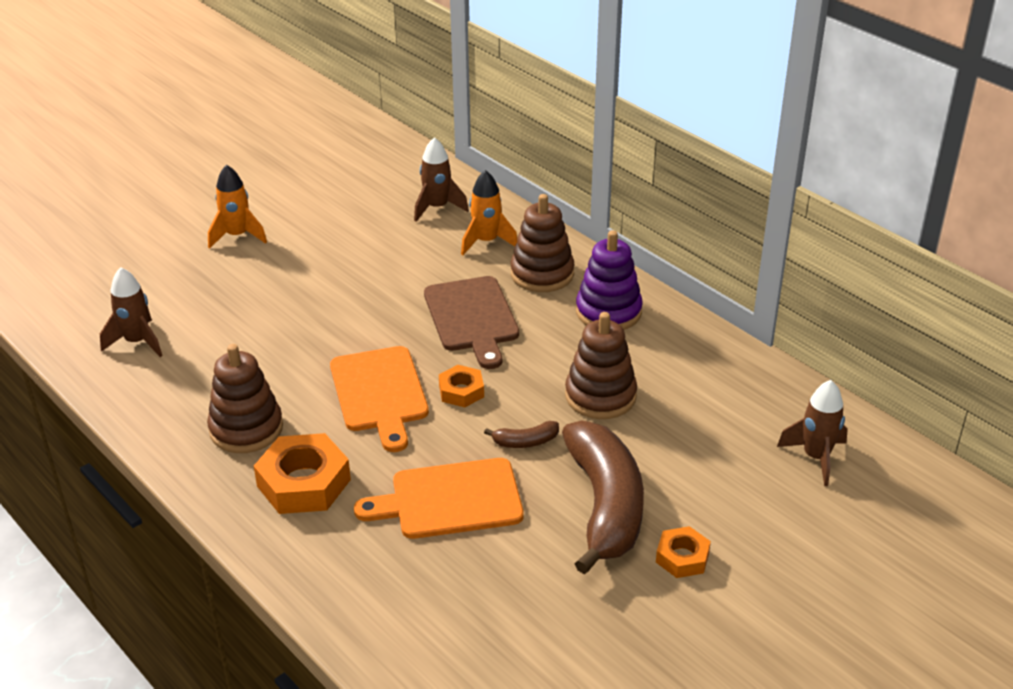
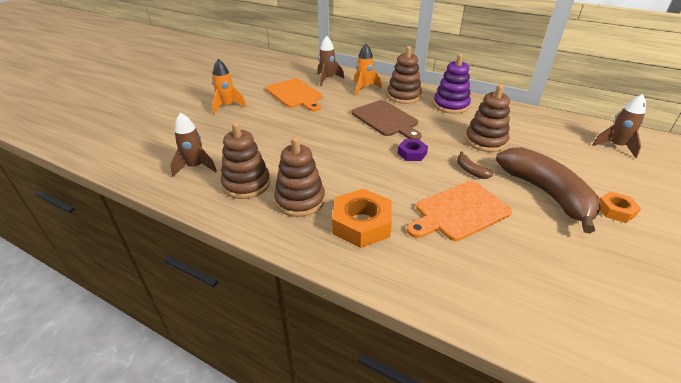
camera: 20 degrees left, 0 degrees up
orange cutting board [330,346,429,452] -> orange cutting board moved to [266,78,322,111]
orange nut [439,365,484,407] -> purple nut [397,139,428,161]
brown banana [484,421,559,448] -> brown banana turned 90 degrees clockwise [457,151,493,179]
none -> brown stacking toy [221,122,270,199]

